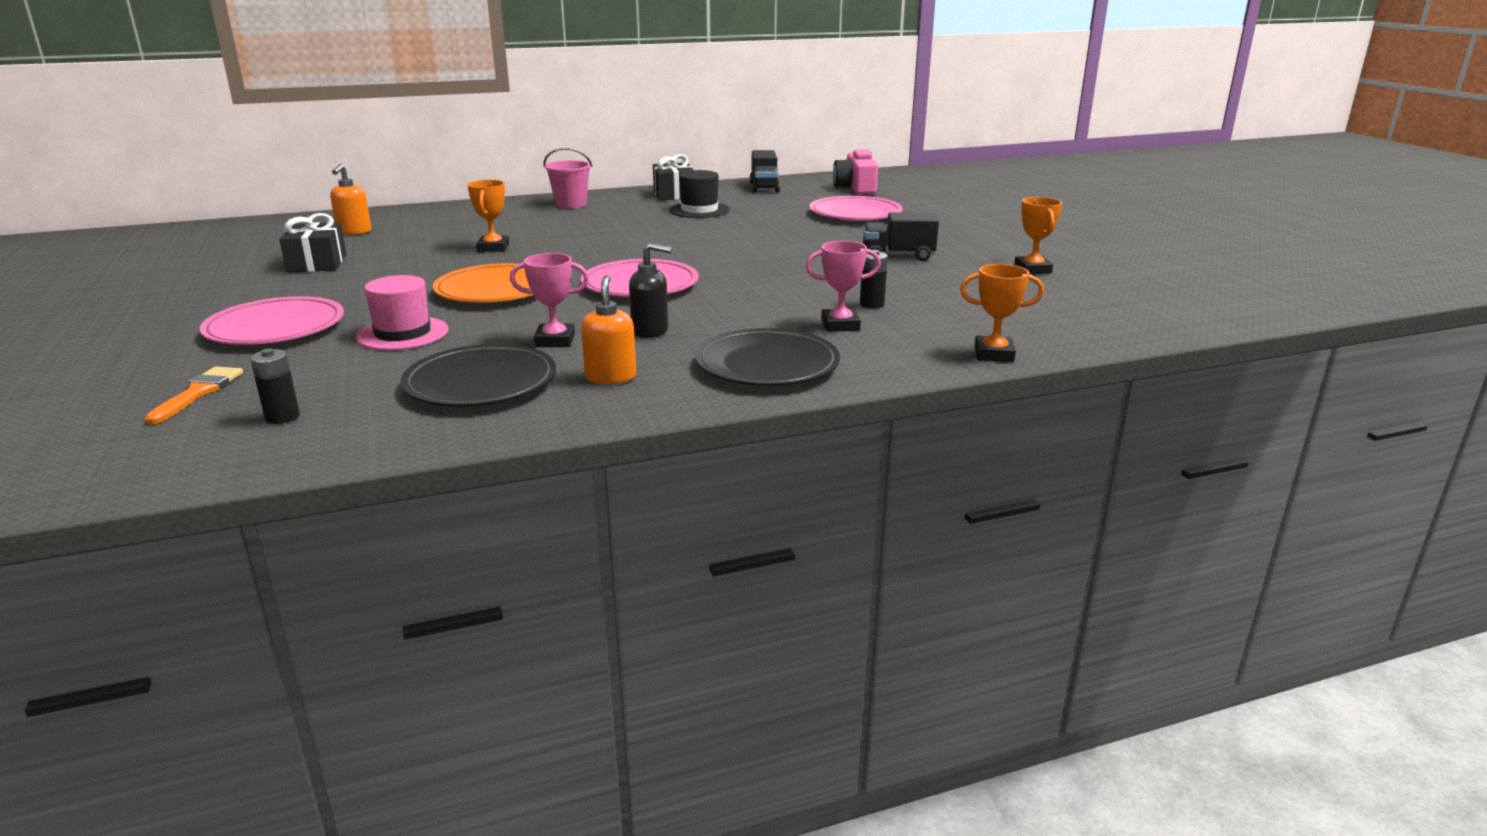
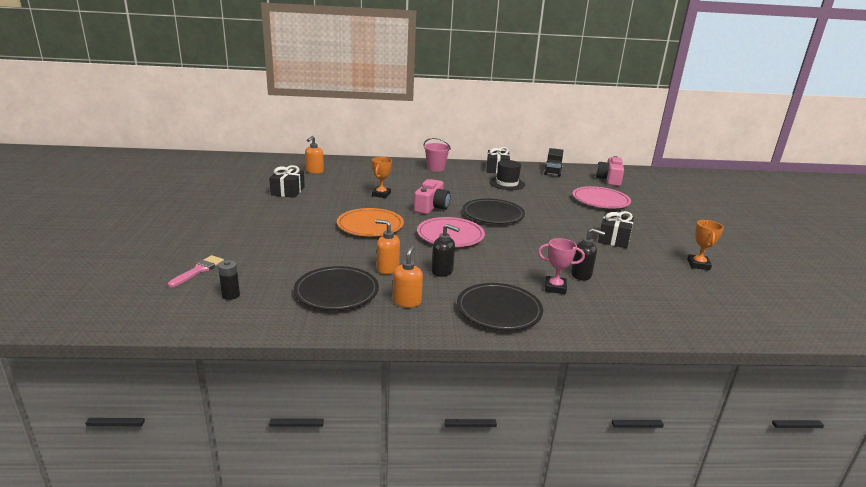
camera: 15 degrees right, 0 degrees up
orange brush [145,367,243,424] -> pink brush [168,255,224,287]
pink plate [200,296,344,345] -> none
pink hat [356,275,449,350] -> none
pink trophy [510,253,589,347] -> orange soap dispenser [375,219,400,274]
black battery [860,250,888,309] -> black soap dispenser [571,228,605,280]
black truck [863,212,939,261] -> black gift [598,211,634,248]
orange trophy [960,264,1044,362] -> none
none -> pink camera [414,179,450,214]
none -> black plate [463,199,525,224]

